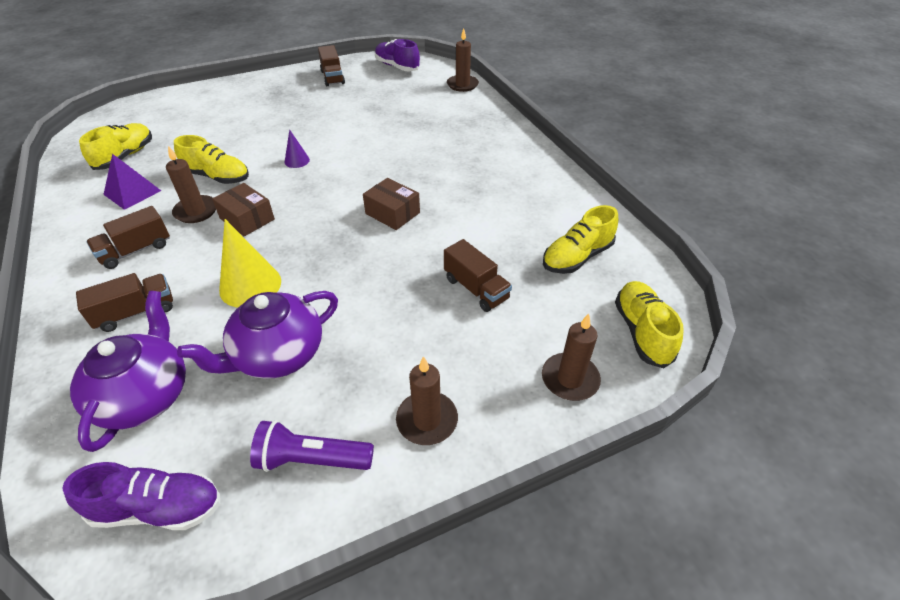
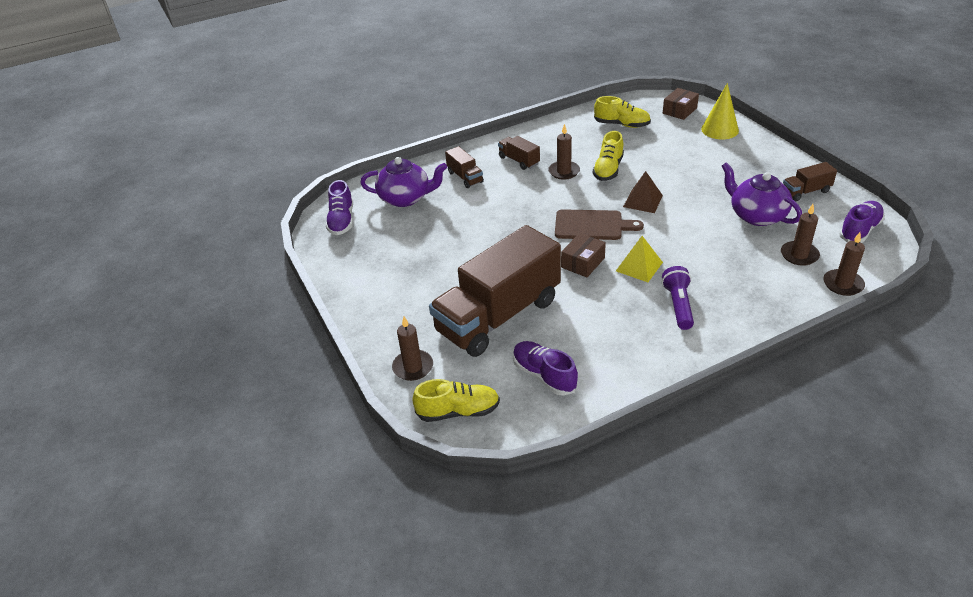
camera: 90 degrees right, 5 degrees down
purple pyramid [103,154,161,210] -> none
purple teapot [177,291,338,379] -> purple teapot moved to [722,162,802,226]
brown box [212,183,275,236] -> brown box moved to [663,88,699,120]
yellow cone [219,219,281,307] -> yellow cone moved to [701,83,739,139]
purple flashlight [250,420,374,472] -> purple flashlight moved to [662,266,694,330]
purple cone [284,129,310,168] -> brown pyramid [623,171,663,213]
brown candle [396,356,458,445] -> brown candle moved to [781,204,820,266]
brown truck [444,239,512,312] -> brown truck [429,225,561,357], size x2.37
yellow shoe [543,205,618,274] -> purple shoe [513,341,578,396]
none -> brown cutting board [555,209,644,240]
none -> yellow pyramid [616,236,663,282]

